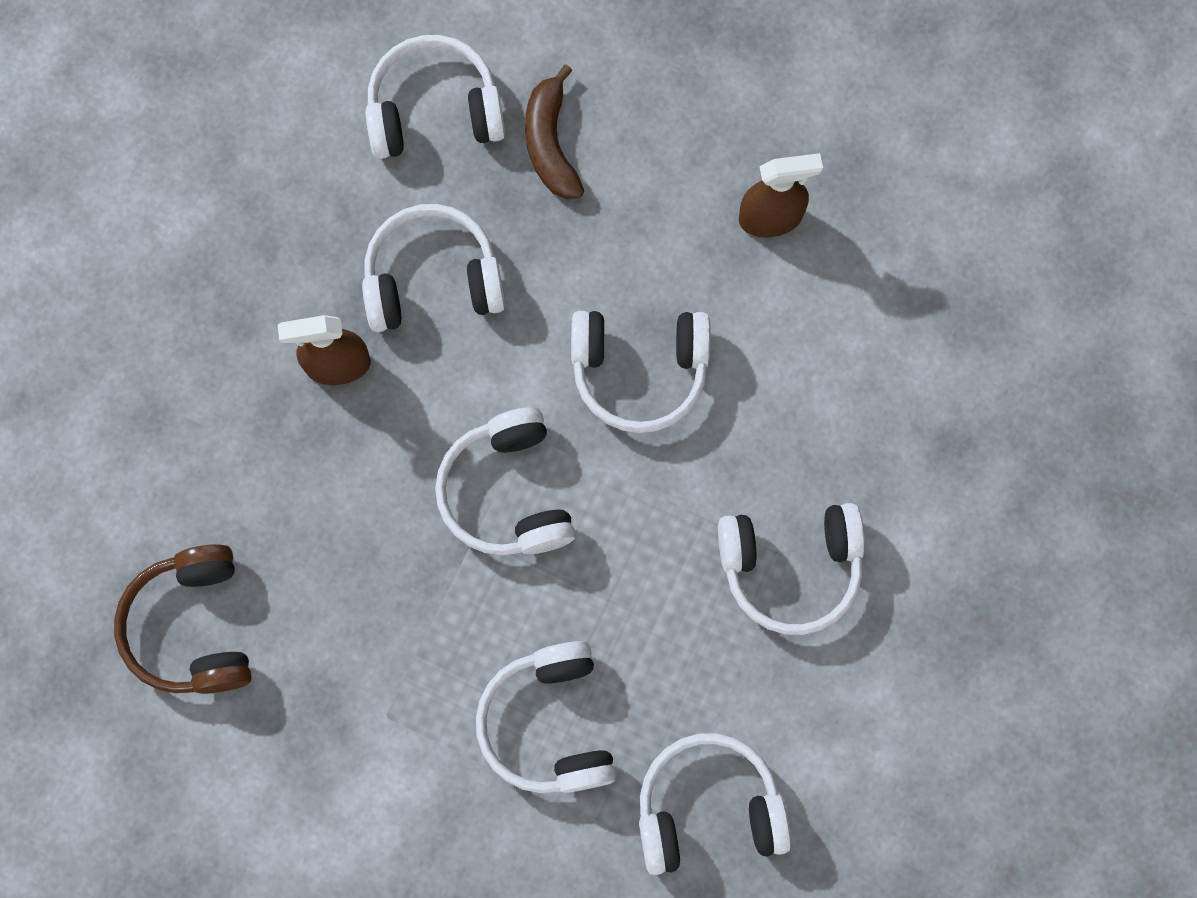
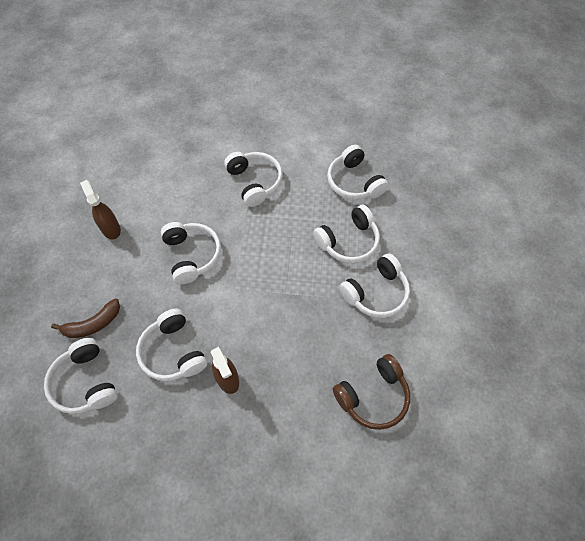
camera: 110 degrees left, 15 degrees down
white headphones [435,407,576,555] -> white headphones moved to [339,253,410,318]

